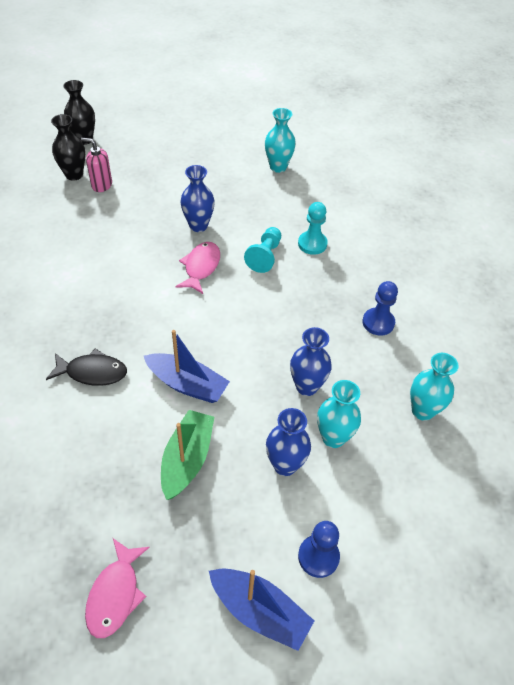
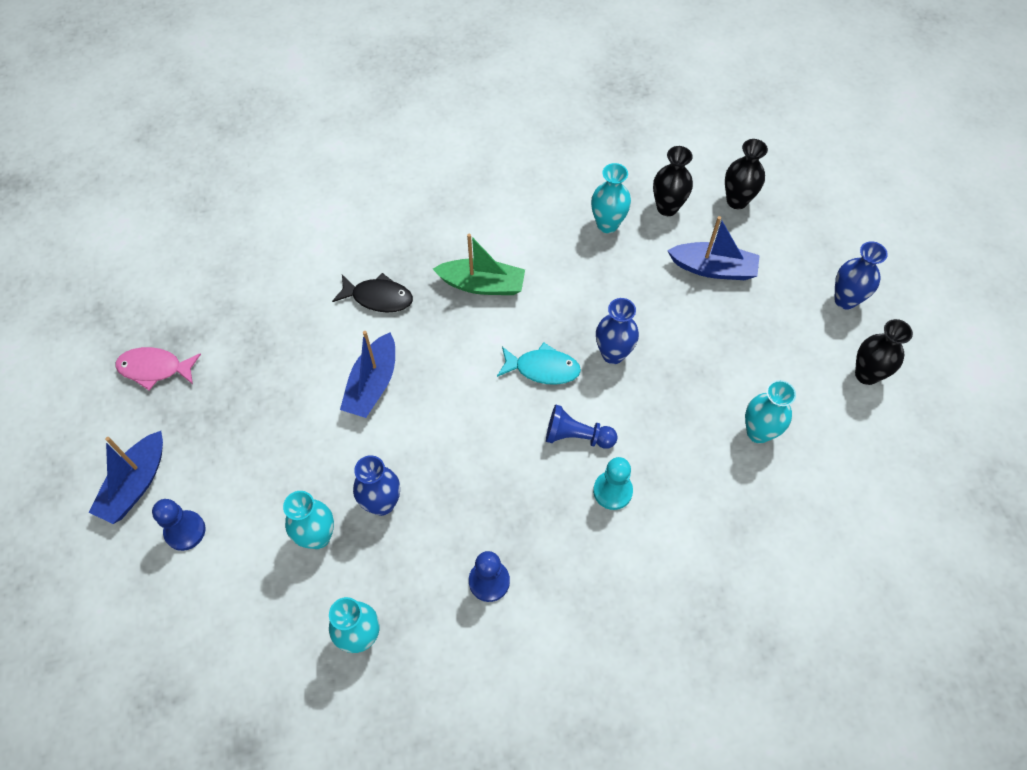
camera: 85 degrees right, 10 degrees up
black fish [46,349,127,386] -> black fish turned 75 degrees counterclockwise [332,273,413,313]
pink soap dispenser [81,138,112,192] -> none
green boat [161,410,214,500] -> green boat moved to [433,234,525,295]
pink fish [176,242,220,294] -> turquoise fish [497,342,581,385]
turquoise pawn [244,227,281,273] -> blue pawn [546,404,618,449]
blue vase [266,408,311,476] -> blue vase moved to [834,241,888,310]
none -> turquoise vase [591,163,631,233]
none -> blue boat [667,216,760,280]
none -> black vase [855,319,913,385]

